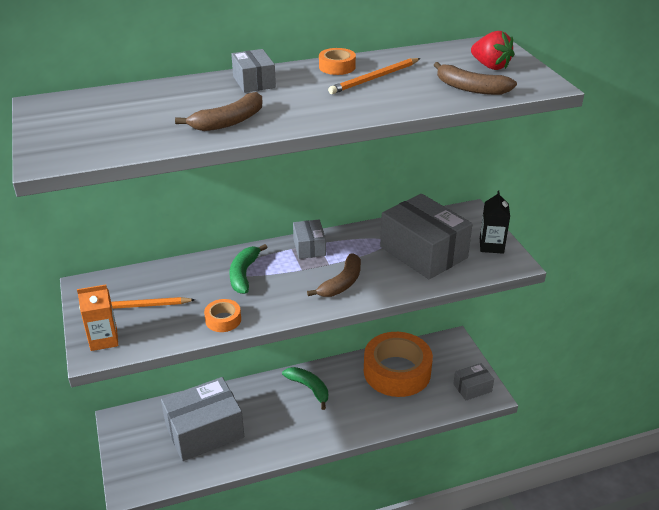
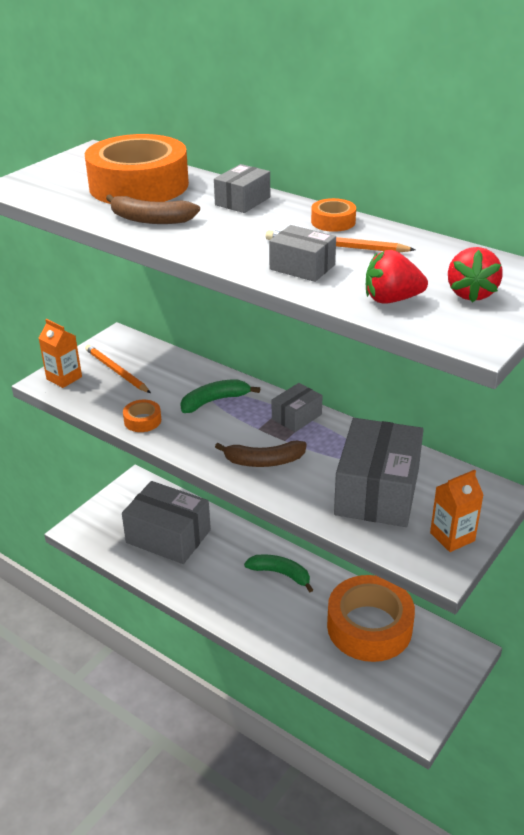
camera: 55 degrees right, 0 degrees up
green banana [282,367,328,410] -> green banana turned 75 degrees counterclockwise [244,554,313,592]
brown banana [434,62,517,95] -> red strawberry [366,250,428,304]
grey box [453,363,494,400] -> grey box moved to [269,225,336,282]
black carton [480,190,510,254] -> orange carton [430,470,483,552]
none -> orange tape [85,134,189,204]

